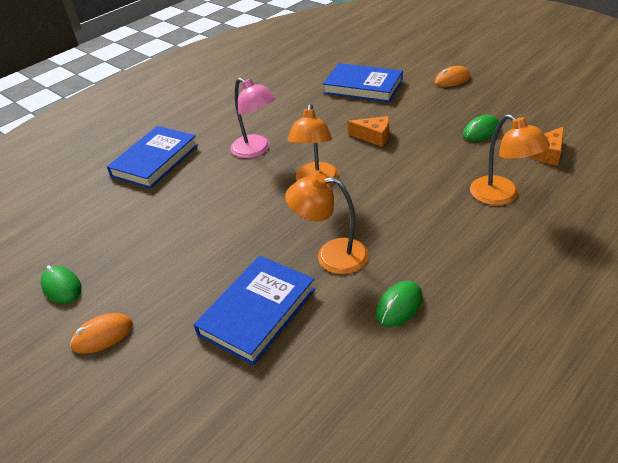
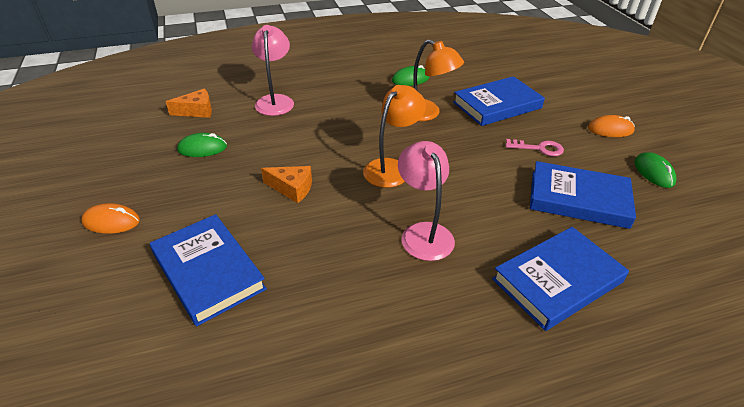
camera: 155 degrees left, 0 degrees up
orange cheese [347,116,389,147] -> orange cheese turned 150 degrees clockwise [261,166,312,203]
orange lamp [470,114,550,205] -> pink lamp [252,25,294,116]
none -> pink key [505,139,564,156]
none -> blue book [530,161,636,229]

